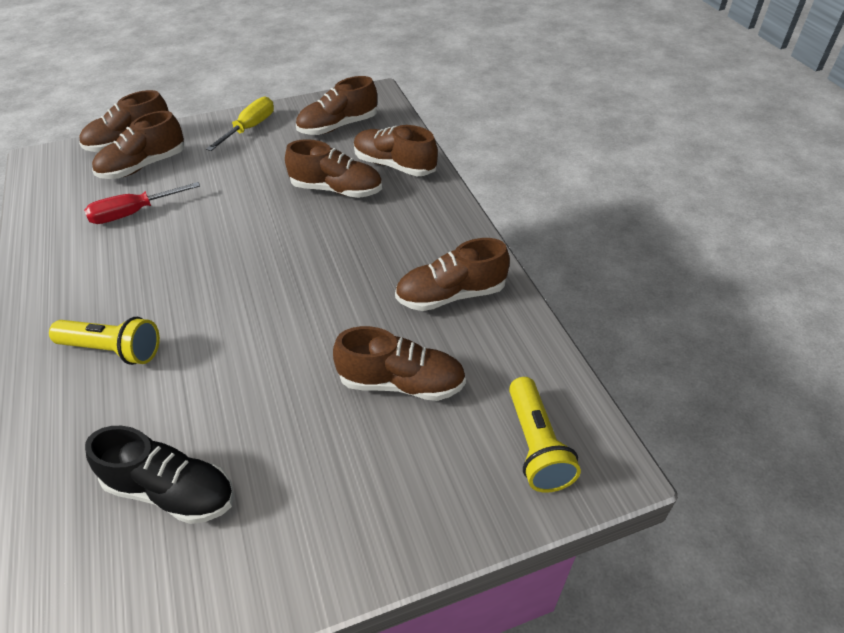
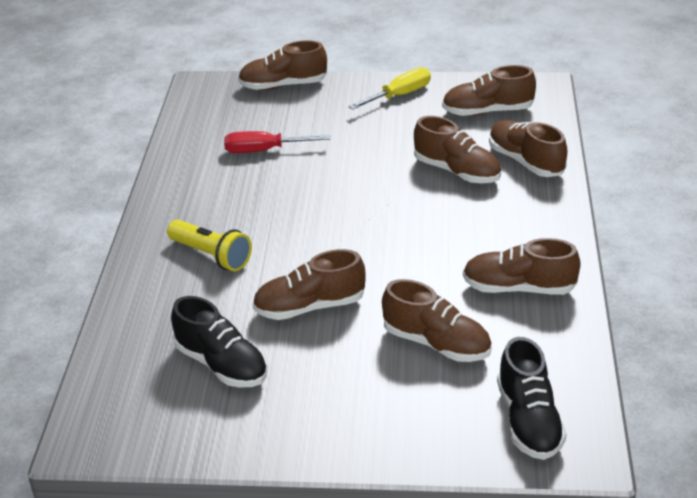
camera: 25 degrees right, 10 degrees down
brown shoe [92,111,184,179] -> brown shoe moved to [252,249,366,320]
yellow flashlight [509,377,581,493] -> black shoe [497,337,566,460]

